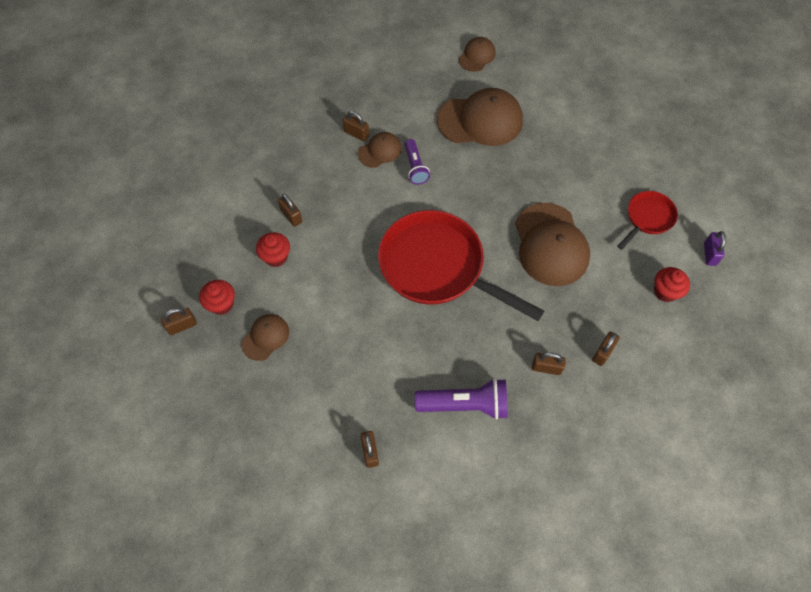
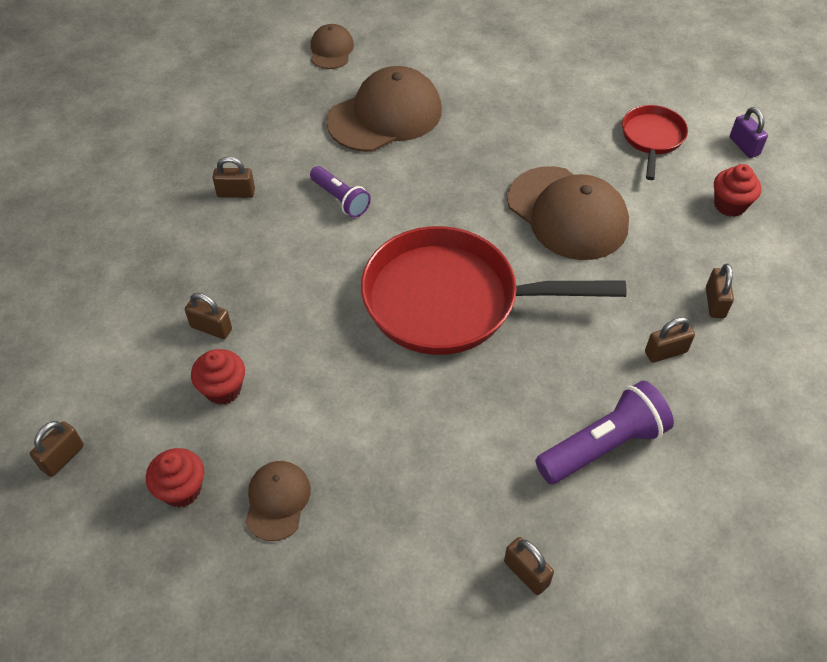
camera: 30 degrees left, 10 degrees down
brown padlock [161,308,197,335] -> brown padlock moved to [30,421,84,477]
brown cap [358,132,402,168] -> none

